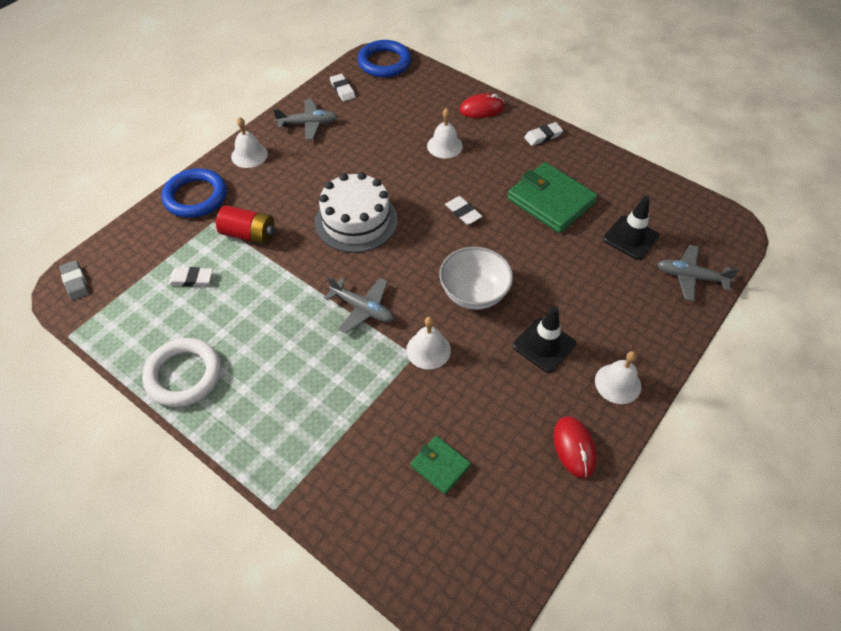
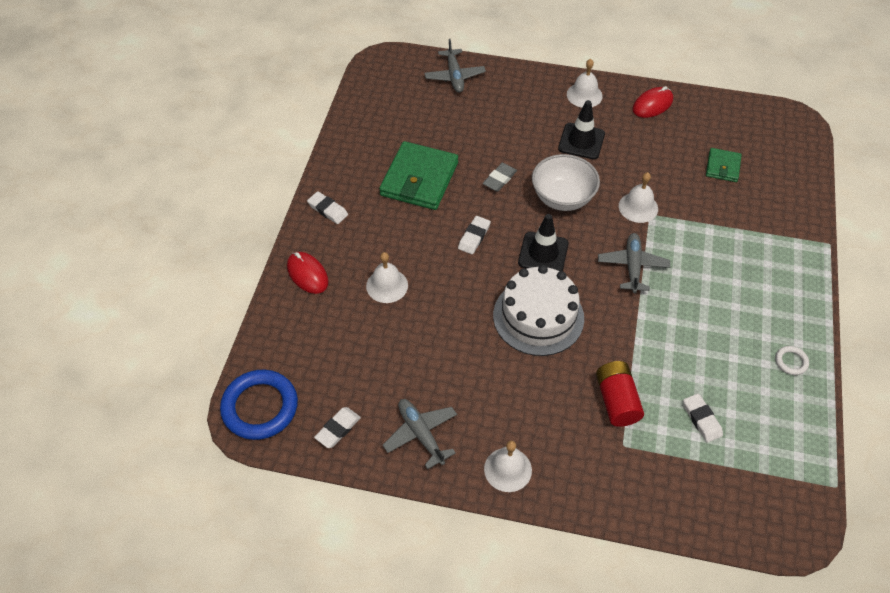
camera: 115 degrees left, 0 degrees up
grey eraser [59,260,89,301] -> grey eraser moved to [483,163,517,192]
white ring [142,338,221,407] -> white ring [775,346,809,375], size x0.45
blue ring [161,168,227,218] -> none
black traffic cone [603,196,659,260] -> black traffic cone moved to [518,214,569,271]

